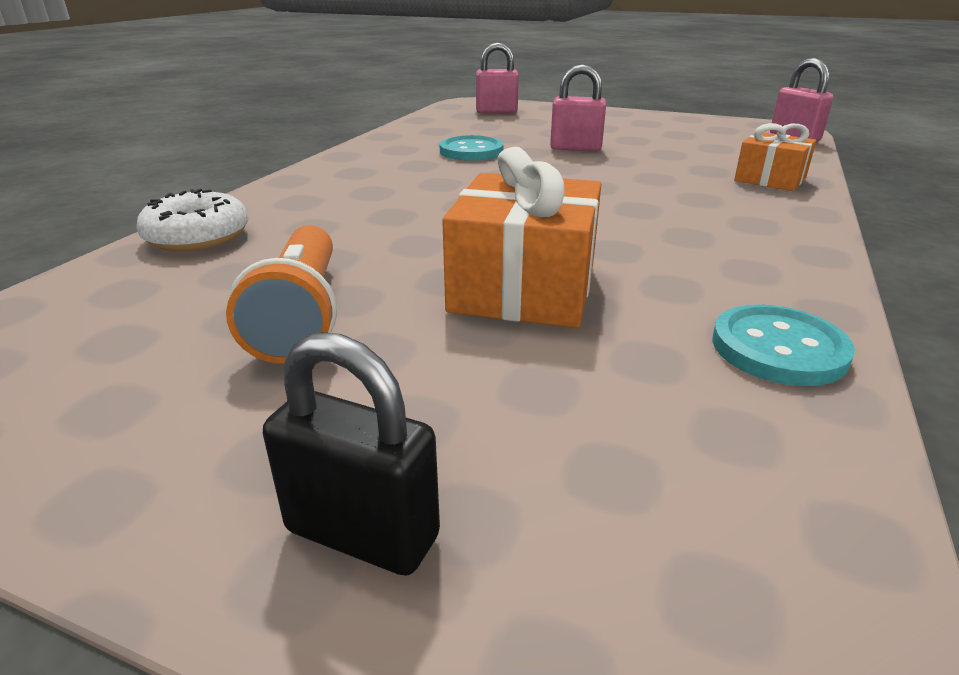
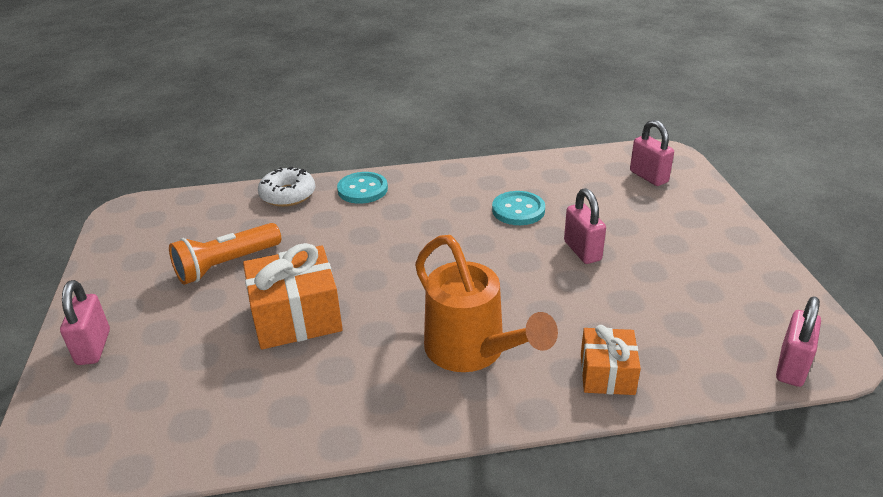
camera: 60 degrees right, 5 degrees up
black padlock [263,332,440,576] -> pink padlock [60,280,110,365]
turquoise button [712,304,855,386] -> turquoise button moved to [337,172,388,204]
none -> orange watering can [415,235,558,372]

